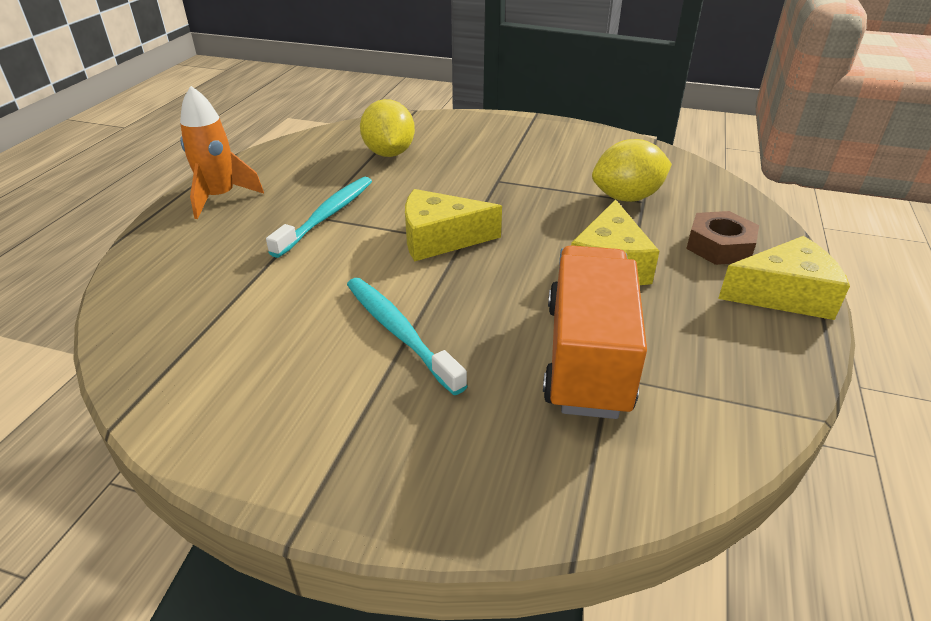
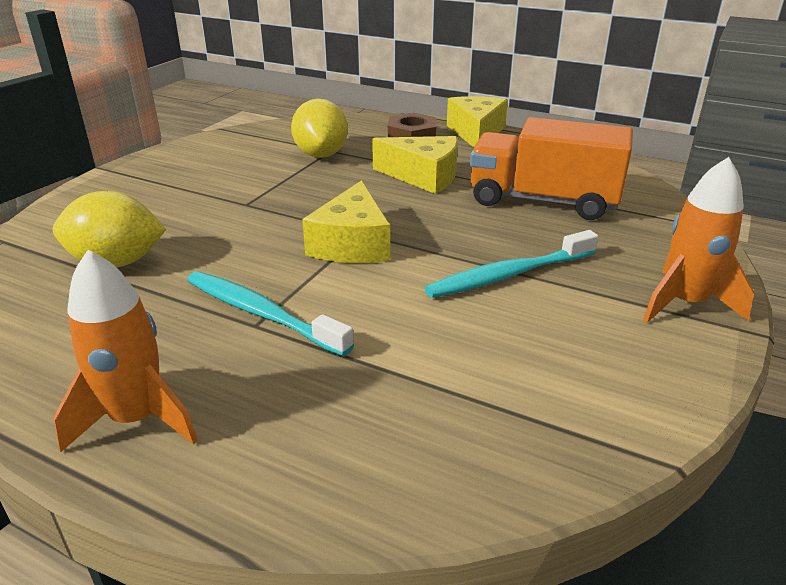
camera: 80 degrees left, 5 degrees down
none -> orange rocket [643,157,754,323]

